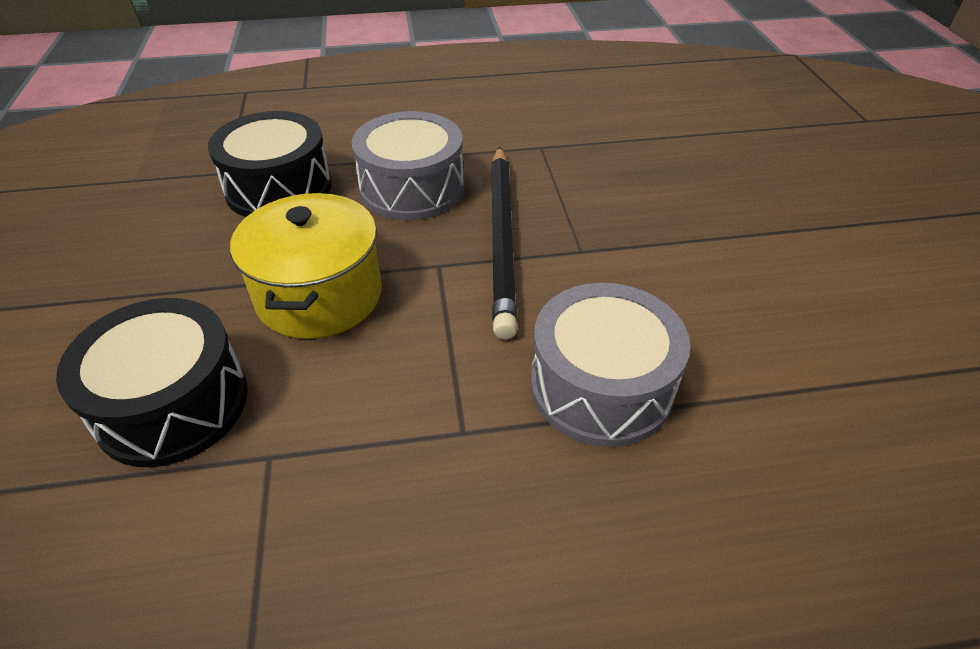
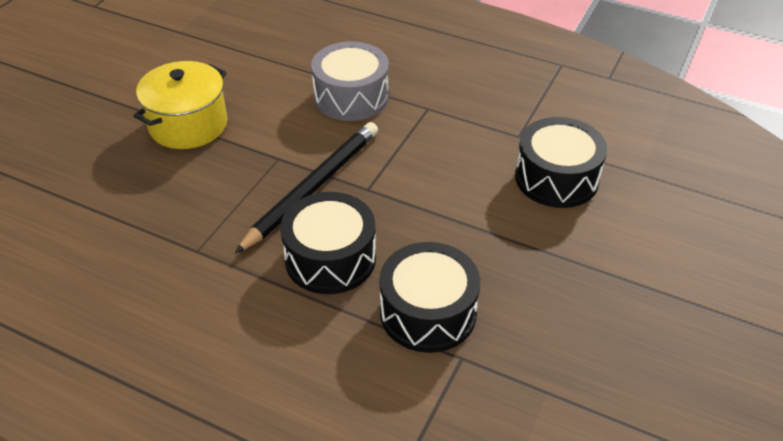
camera: 145 degrees left, 0 degrees up
yellow pot [230,193,382,339] -> yellow pot moved to [134,61,227,149]
grey drum [351,111,464,221] -> black drum [280,192,376,294]

